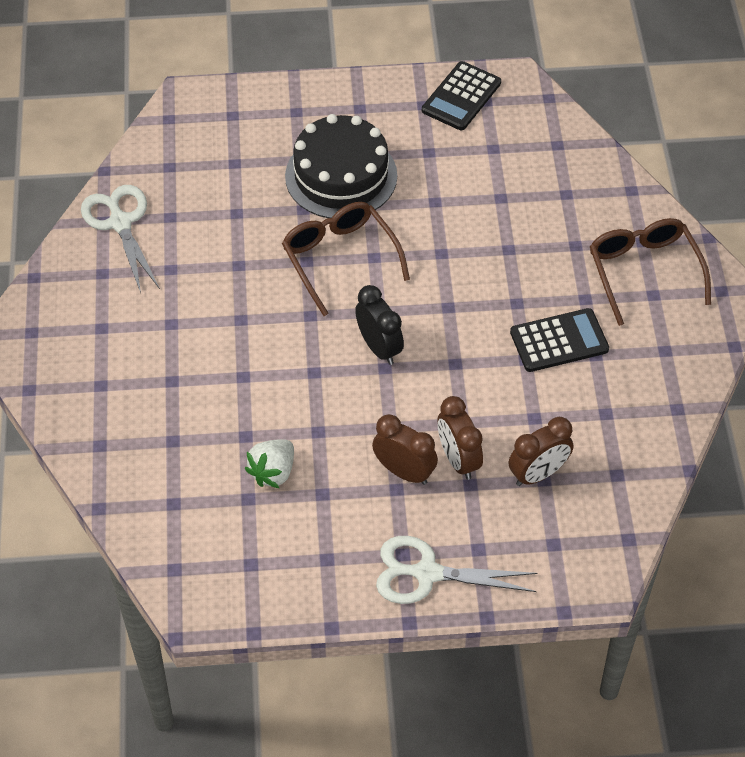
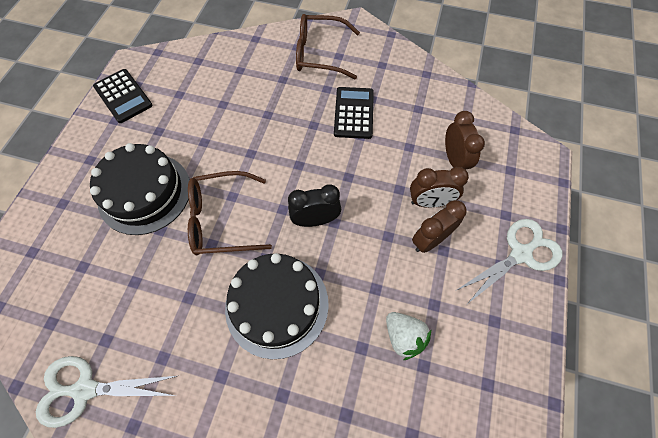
camera: 70 degrees left, 10 degrees up
white scissors [376,536,538,604] -> white scissors turned 150 degrees counterclockwise [457,219,562,305]
none -> black cake [225,253,329,359]

